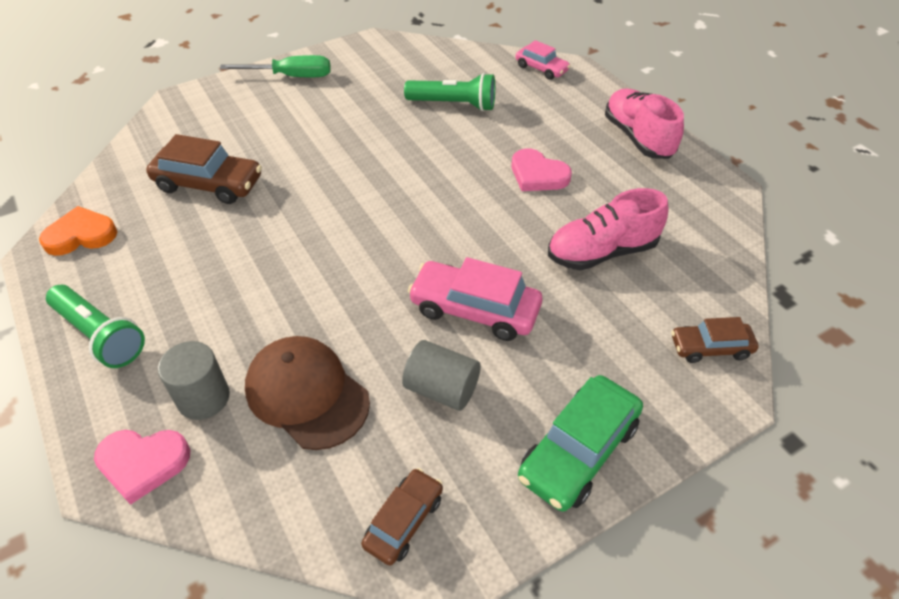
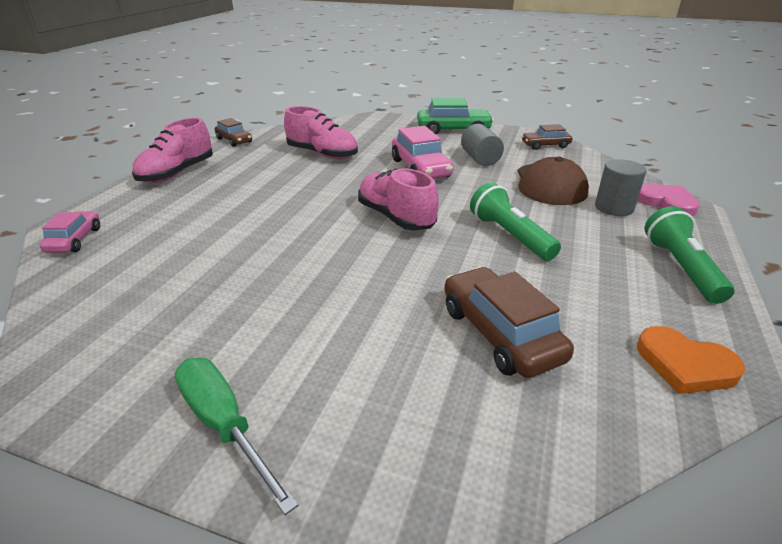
camera: 130 degrees left, 15 degrees down
green flashlight [404,73,495,111] -> green flashlight moved to [470,182,561,261]
pink heart [512,149,572,191] -> none
brown car [671,317,758,363] -> brown car moved to [215,118,252,147]
none -> pink shoe [358,168,439,231]

